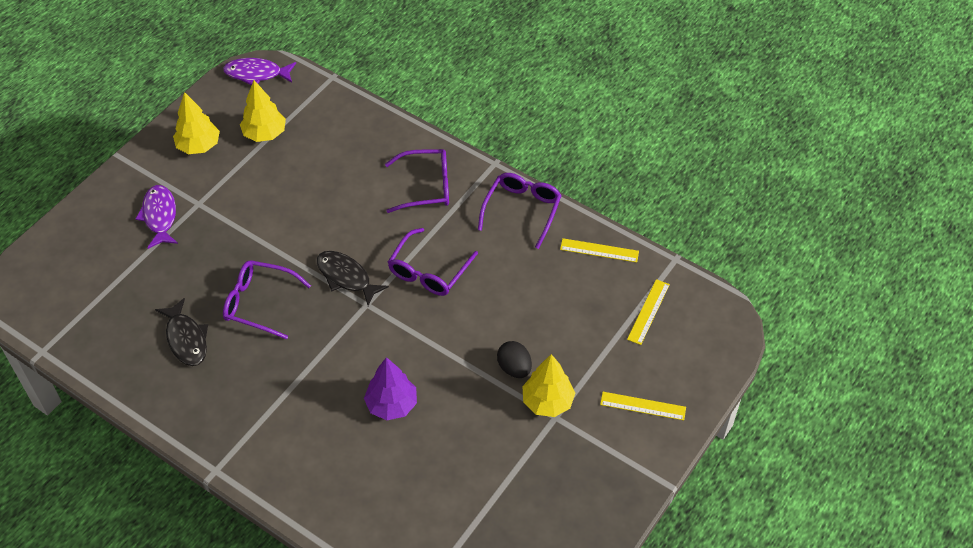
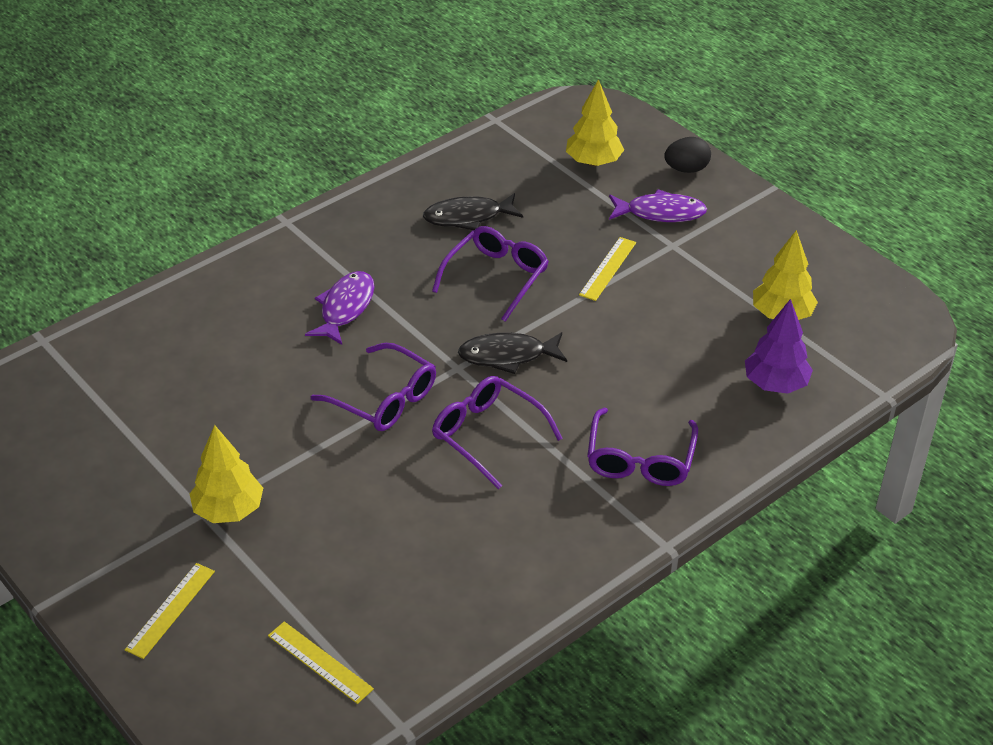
camera: 105 degrees right, 10 degrees down
yellow tree [173,92,220,154] -> yellow tree moved to [566,79,624,166]
purple fish [223,58,296,85] -> purple fish moved to [305,271,374,345]
black fish [317,251,389,306] -> black fish turned 150 degrees counterclockwise [458,332,567,374]
purple tree [364,357,417,420] -> purple tree moved to [745,299,813,394]
purple glasses [478,173,562,249] -> purple glasses moved to [311,343,436,431]
black egg [497,341,532,378] -> black egg moved to [664,137,711,173]
yellow ruler [560,238,639,263] -> yellow ruler moved to [579,237,636,301]

